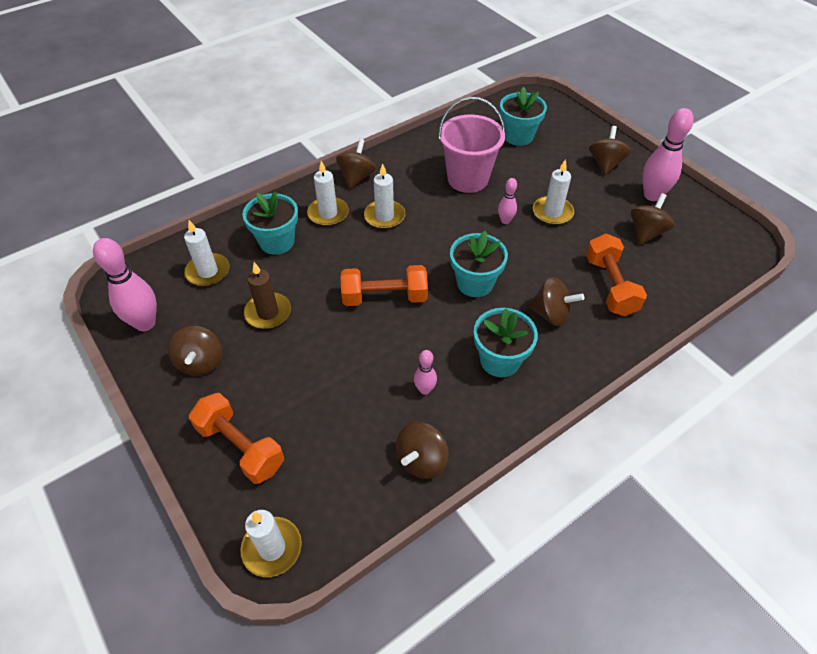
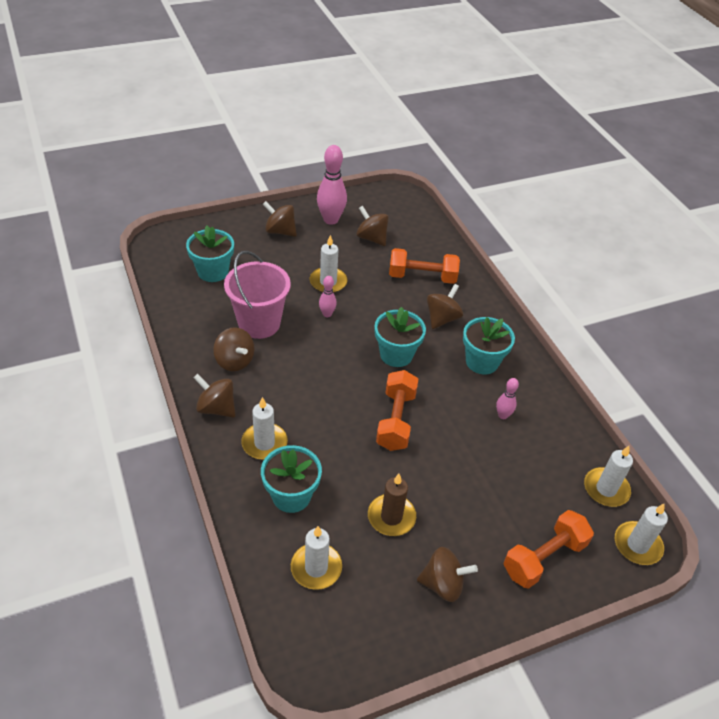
camera: 80 degrees left, 5 degrees down
pink bowling pin [93,238,157,331] -> none
white candle [364,163,405,229] -> white candle moved to [584,446,633,507]
brown spinning top [396,422,449,479] -> brown spinning top moved to [213,327,254,371]

